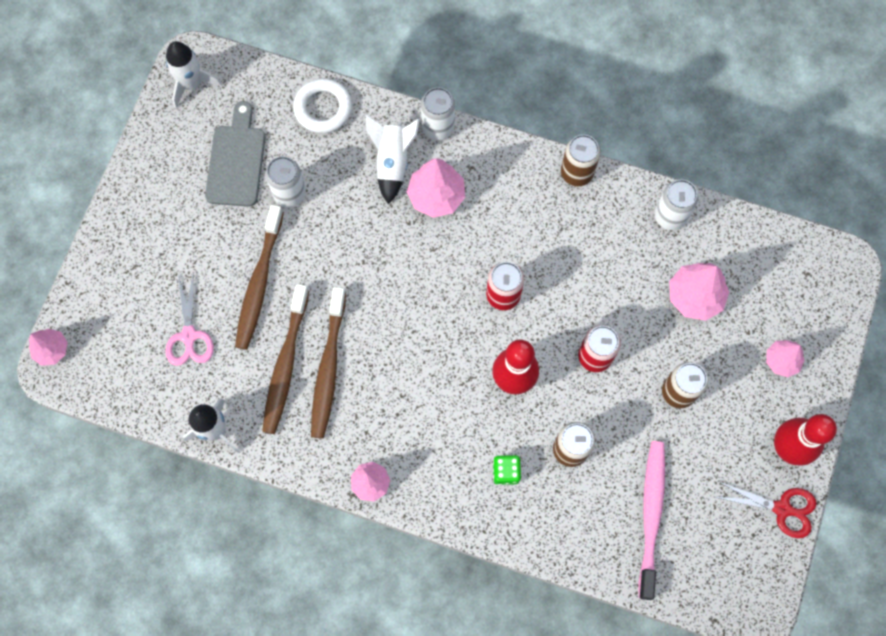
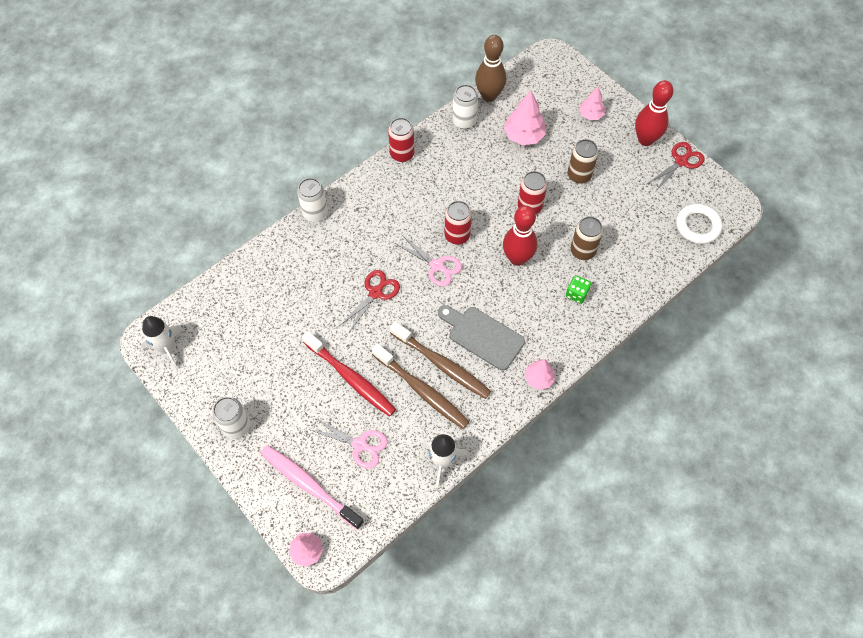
camera: 60 degrees left, 10 degrees down
grey cutting board [205,101,266,207] -> grey cutting board moved to [438,305,525,371]
brown toothbrush [235,205,284,350] -> red toothbrush [302,331,396,417]
white can [266,156,306,208] -> white can moved to [212,397,251,439]
white ring [293,78,352,134] -> white ring moved to [676,204,723,244]
white rocket [366,115,420,204] -> none
pink tree [407,158,465,218] -> none
brown can [561,135,600,186] -> red can [388,118,414,162]
pink toothbrush [639,441,665,600] -> pink toothbrush moved to [260,445,364,530]
none -> red scissors [340,270,400,332]
none -> pink scissors [395,235,462,287]
none -> brown bowling pin [475,35,506,102]

